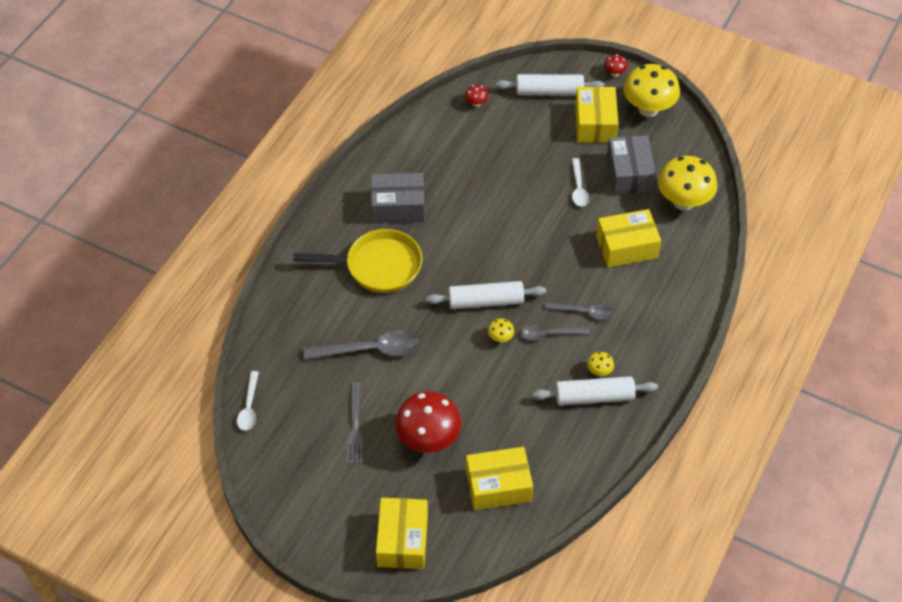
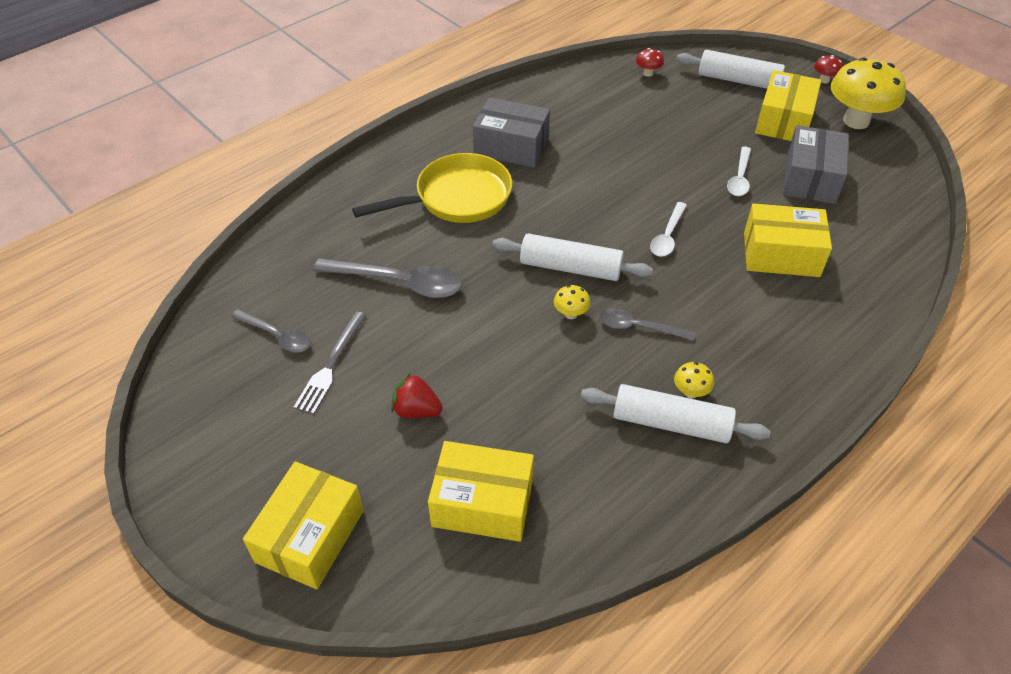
camera: 20 degrees right, 5 degrees down
white spoon [237,371,259,431] -> white spoon moved to [650,202,687,257]
yellow pan [293,229,422,293] -> yellow pan turned 45 degrees counterclockwise [352,153,512,223]
red mushroom [395,391,462,453] -> red strawberry [391,373,443,418]
grey spoon [545,302,613,320] -> grey spoon moved to [231,309,310,352]
yellow mushroom [658,156,717,211] -> none

